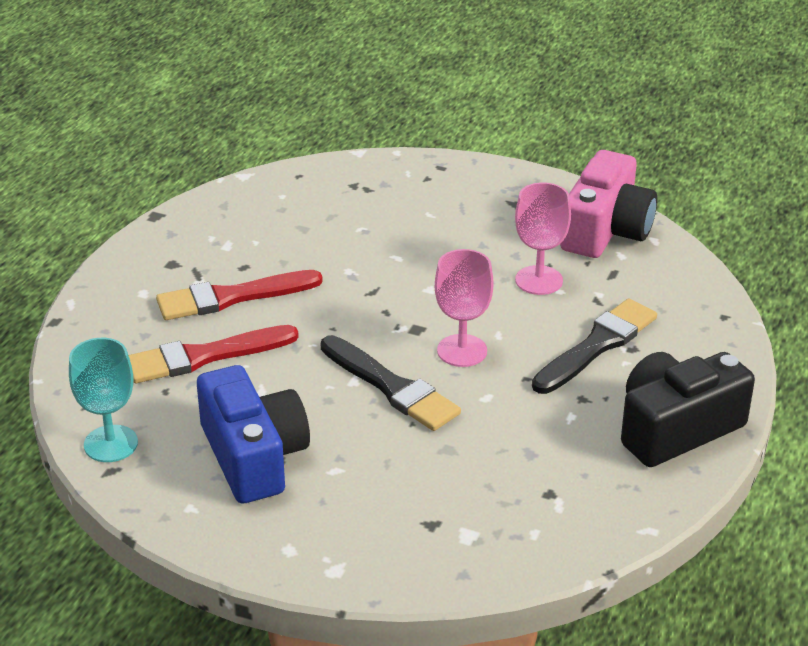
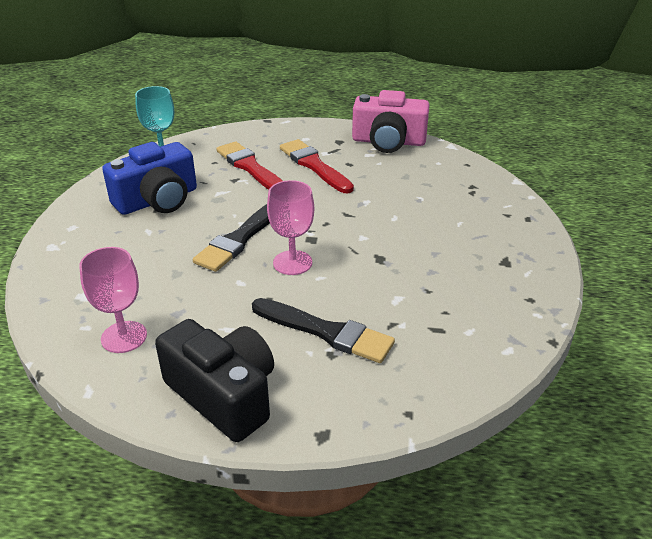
camera: 75 degrees right, 0 degrees up
pink goblet [515,182,571,295] -> pink goblet moved to [79,247,147,353]
pink camera [560,150,657,258] -> pink camera moved to [352,90,430,153]

